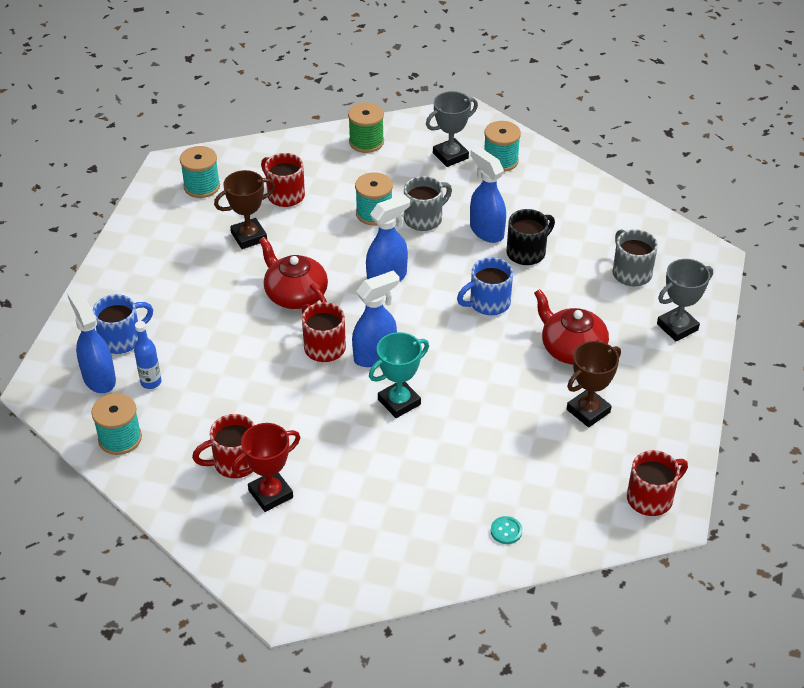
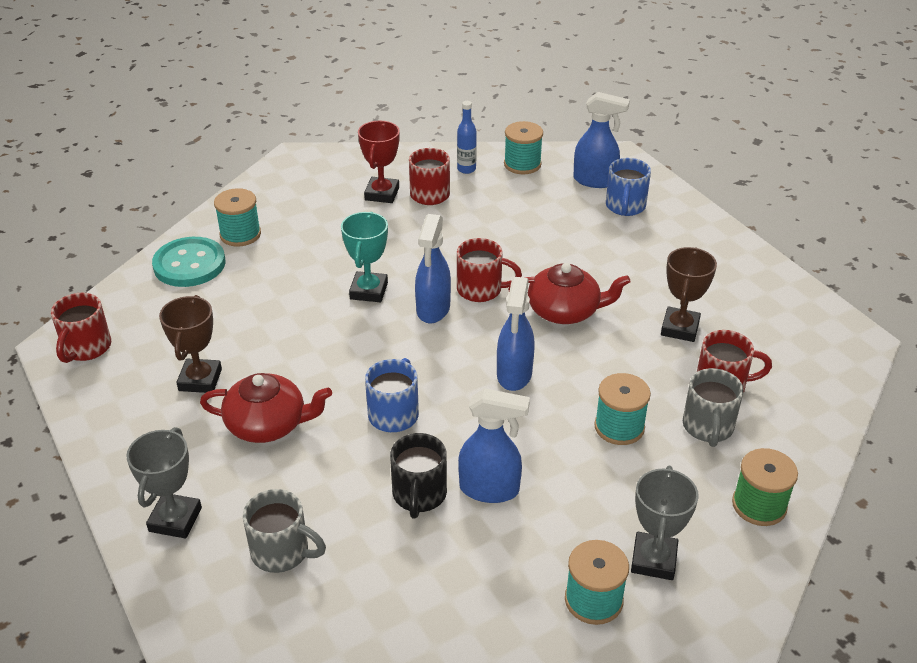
camera: 135 degrees right, 5 degrees down
blue bottle [134,321,162,389] -> blue bottle moved to [457,101,477,174]
turquoise spool [180,146,220,198] -> turquoise spool moved to [214,188,261,247]
grey mug [404,176,452,231] -> grey mug moved to [683,368,743,447]
turquoise button [491,516,522,544] -> turquoise button [152,237,226,287], size x2.43

